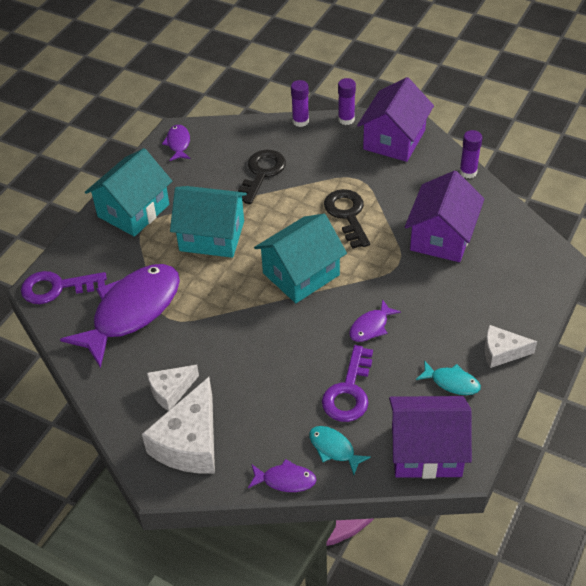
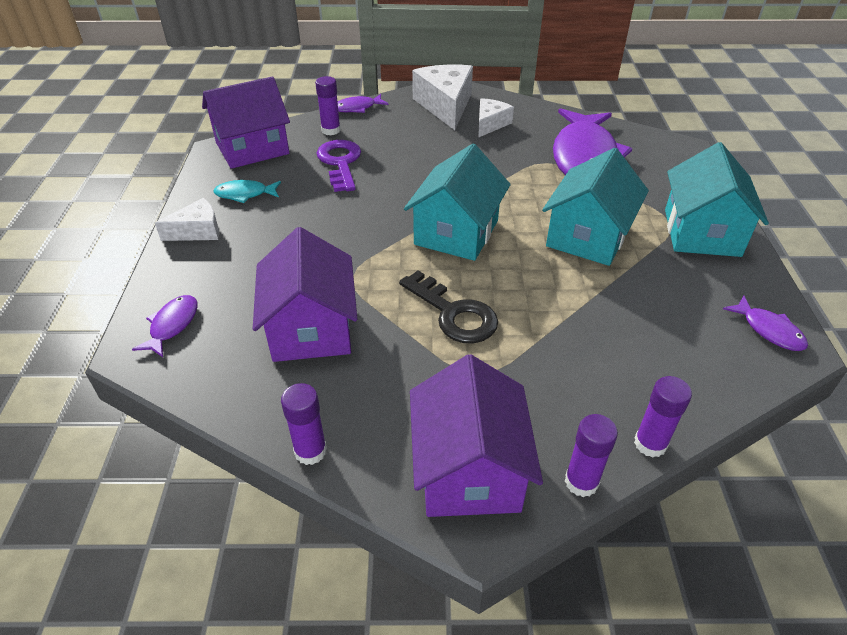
camera: 150 degrees right, 5 degrees down
purple key [21,271,107,304] -> none
turquoise house [170,186,247,258] -> turquoise house turned 45 degrees counterclockwise [542,148,649,266]
black key [238,150,286,204] -> none
turquoise fish [309,426,371,475] -> purple glue stick [315,76,341,136]
purple fish [349,299,401,342] -> purple fish moved to [132,295,197,357]

